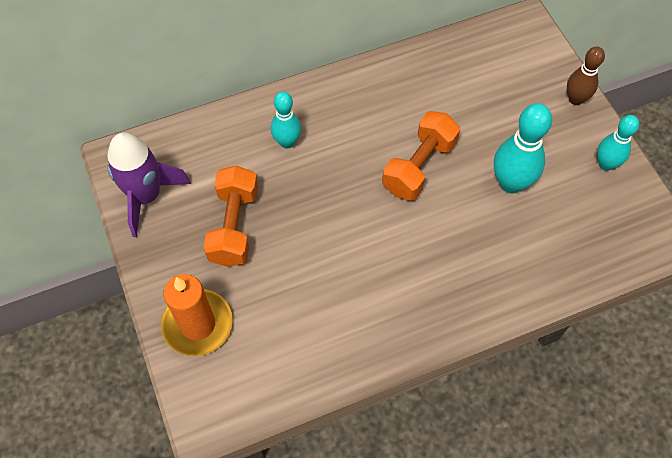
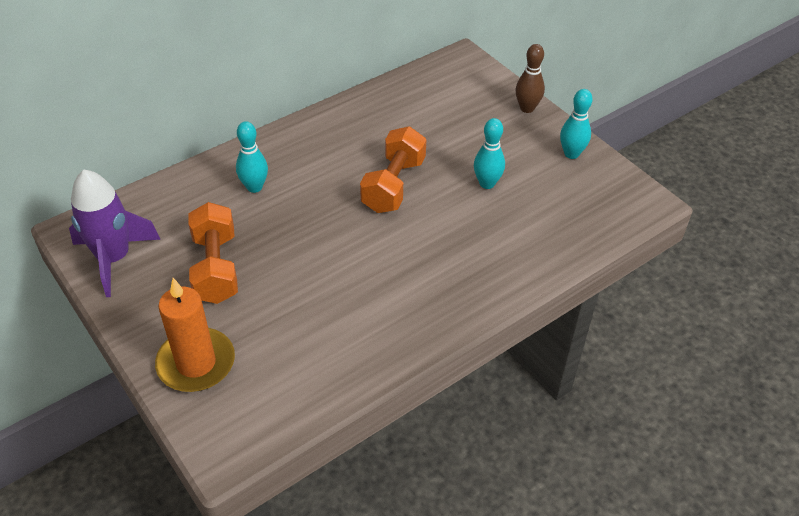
camera: 15 degrees left, 15 degrees down
turquoise bowling pin [494,103,552,193] -> turquoise bowling pin [474,118,505,189], size x0.64

